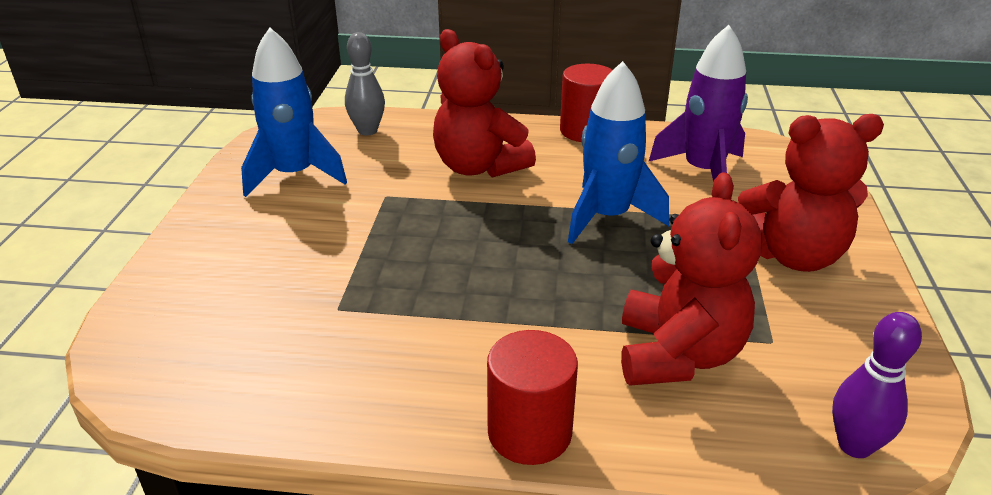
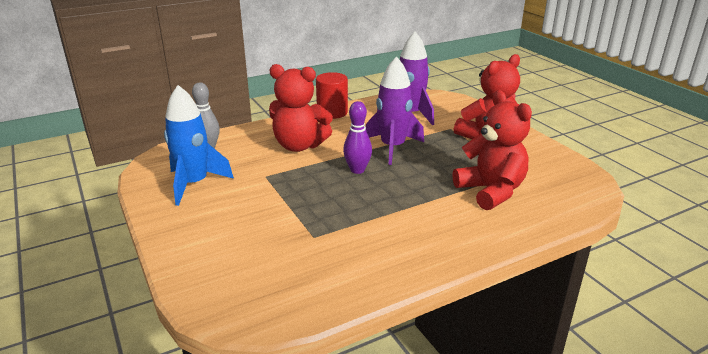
camera: 35 degrees left, 5 degrees down
red cylinder [487,330,578,465] -> none
blue rocket [568,61,669,244] -> purple rocket [366,56,424,165]
purple bowling pin [832,312,922,458] -> purple bowling pin moved to [343,101,372,174]

